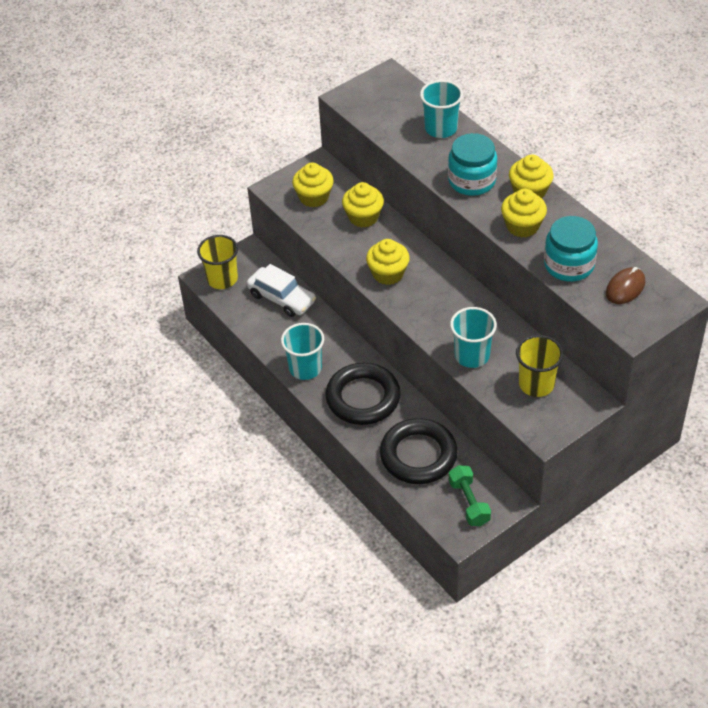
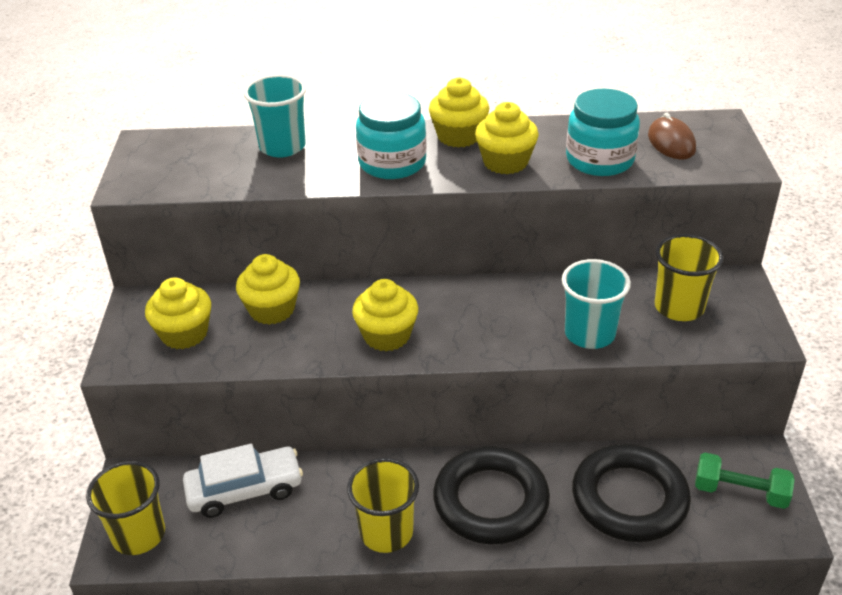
camera: 55 degrees left, 10 degrees down
turquoise cup [281,323,324,380] -> yellow cup [347,458,419,553]

